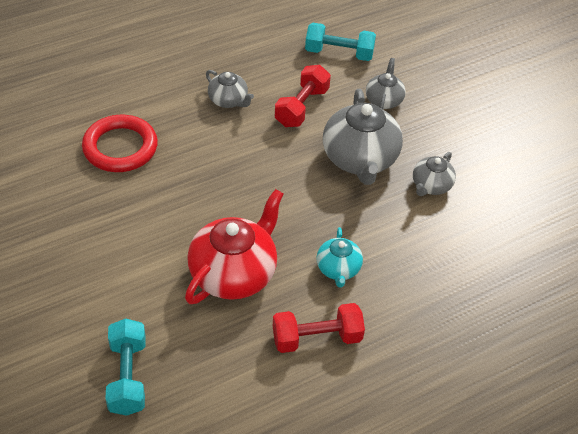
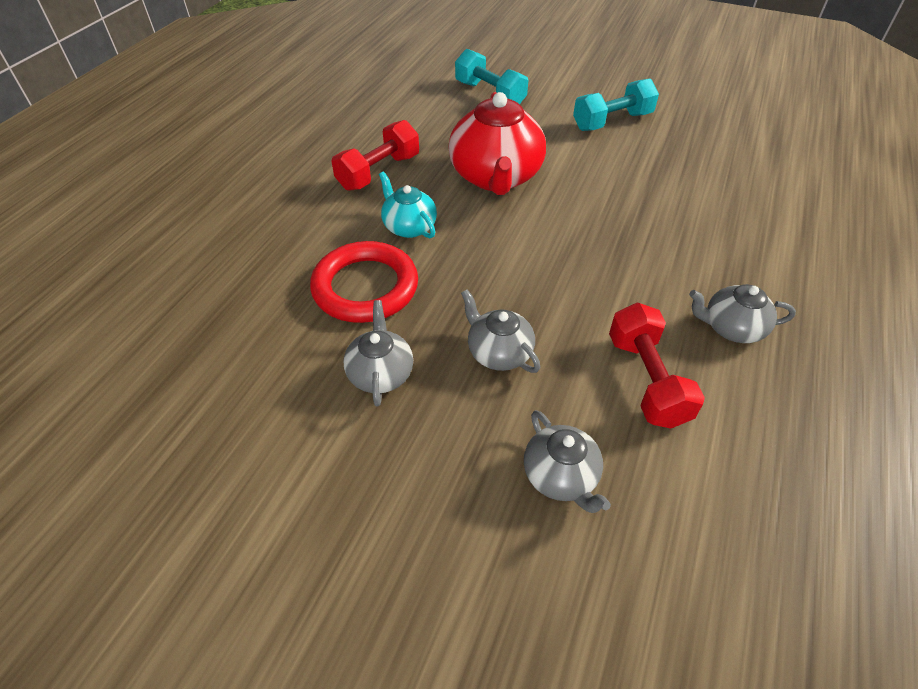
camera: 145 degrees right, 0 degrees up
red ring [82,115,158,172] -> red ring moved to [310,241,418,323]
turquoise dumbbell [305,23,376,61] -> turquoise dumbbell moved to [573,79,659,131]
grey teapot [323,89,403,185] -> grey teapot [461,289,540,373], size x0.53

